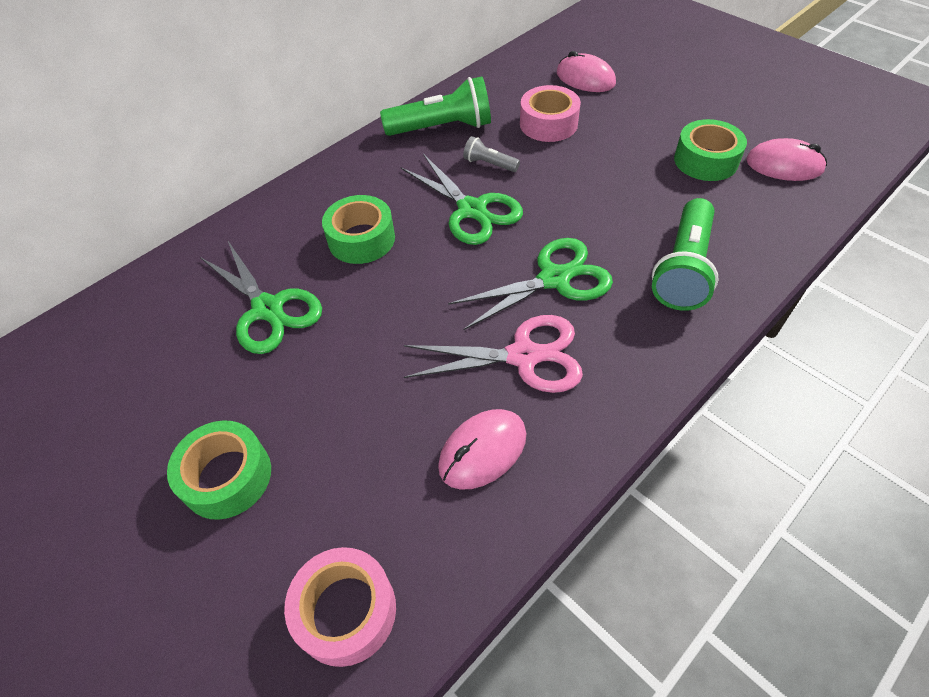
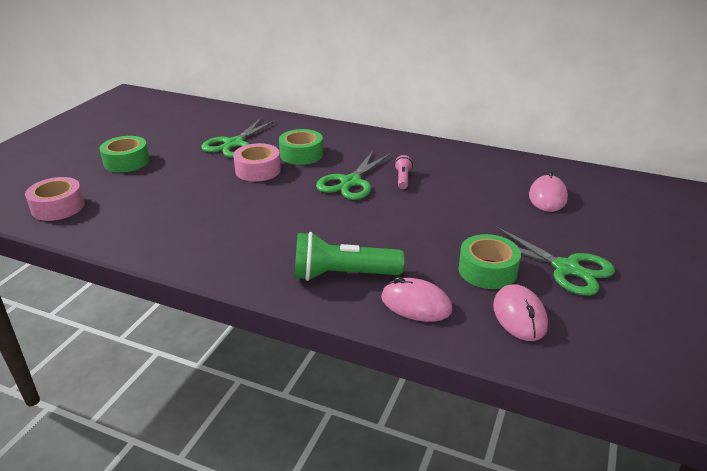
camera: 65 degrees right, 20 degrees down
green flashlight [380,76,491,136] -> none
pink scissors [404,315,583,393] -> none
pink mouse [438,409,526,490] -> pink mouse moved to [381,277,453,322]
green scissors [448,238,613,330] -> green scissors moved to [497,227,615,296]
grey flashlight [463,136,520,172] -> pink flashlight [394,155,413,189]
pink tape [520,85,581,142] -> pink tape moved to [233,143,281,182]

